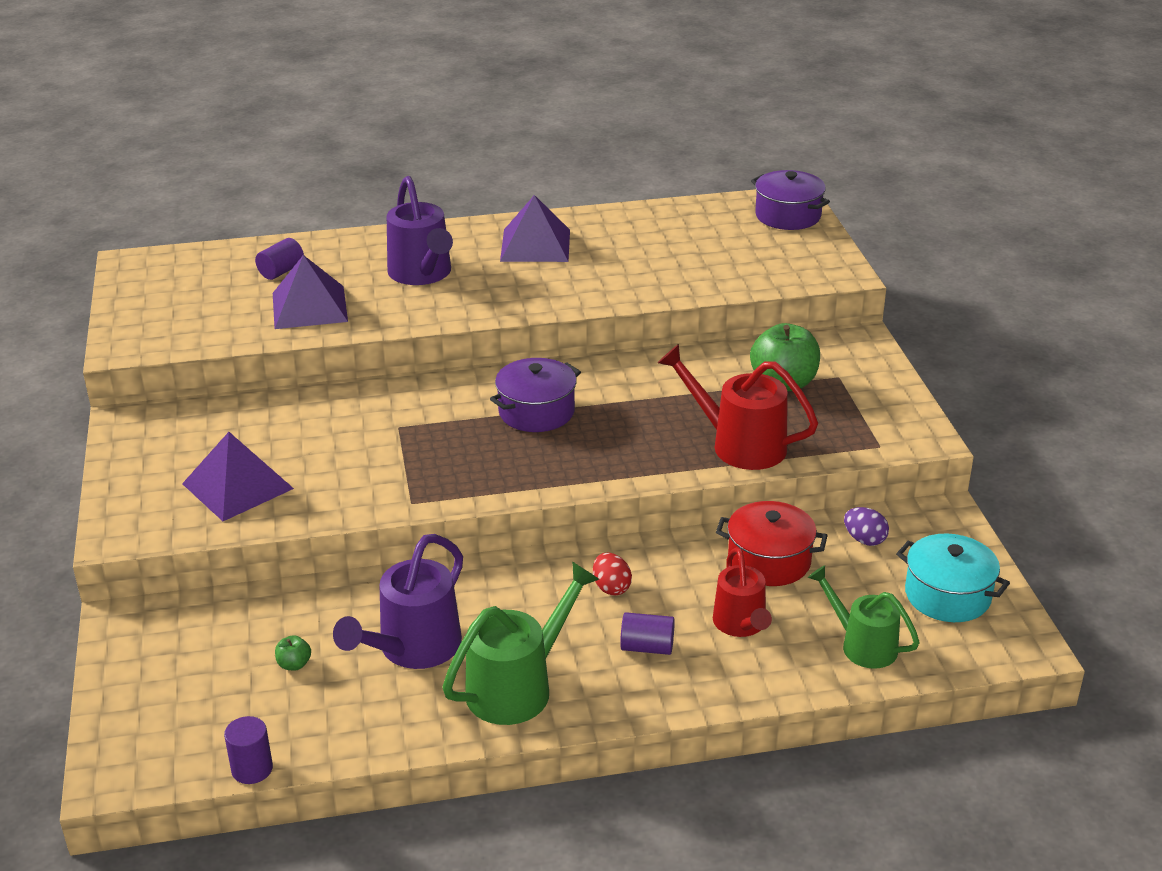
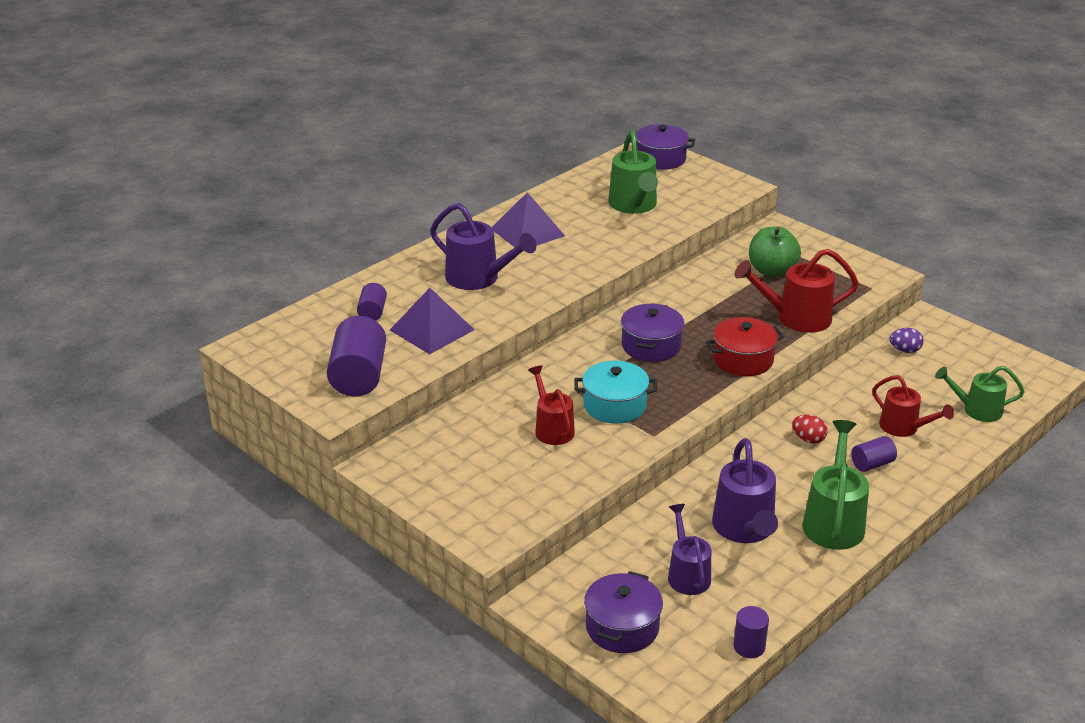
camera: 35 degrees left, 0 degrees up
purple pyramid [182,432,294,521] -> none
green apple [275,635,311,671] -> purple watering can [668,504,711,595]
red pot [716,501,828,586] -> red pot moved to [706,317,785,376]
turquoise pot [896,533,1010,622] -> turquoise pot moved to [574,360,657,424]
none -> purple cylinder [327,316,386,396]
none -> red watering can [528,365,575,445]
none -> purple pot [584,571,663,653]
none -> green watering can [608,130,658,214]

